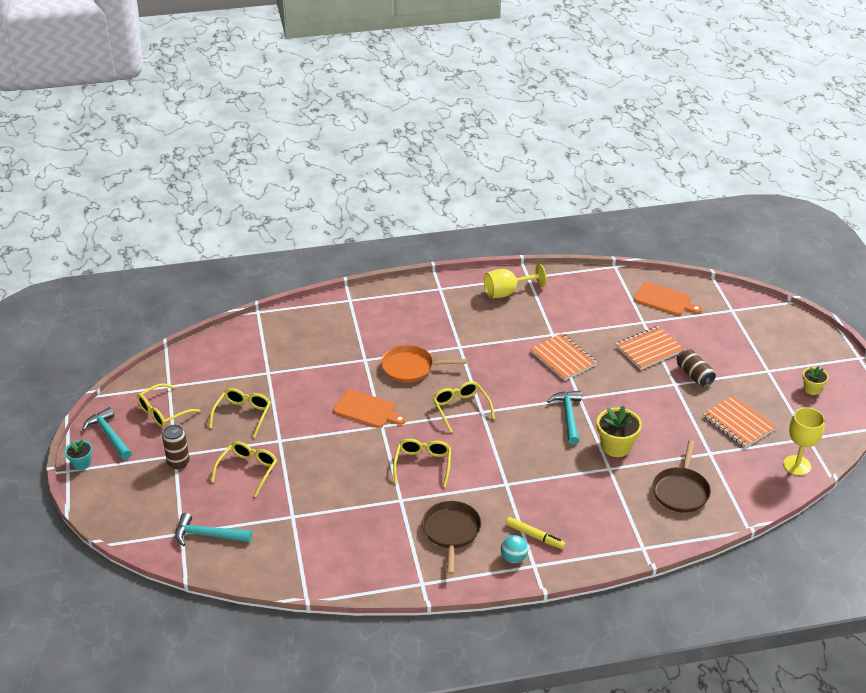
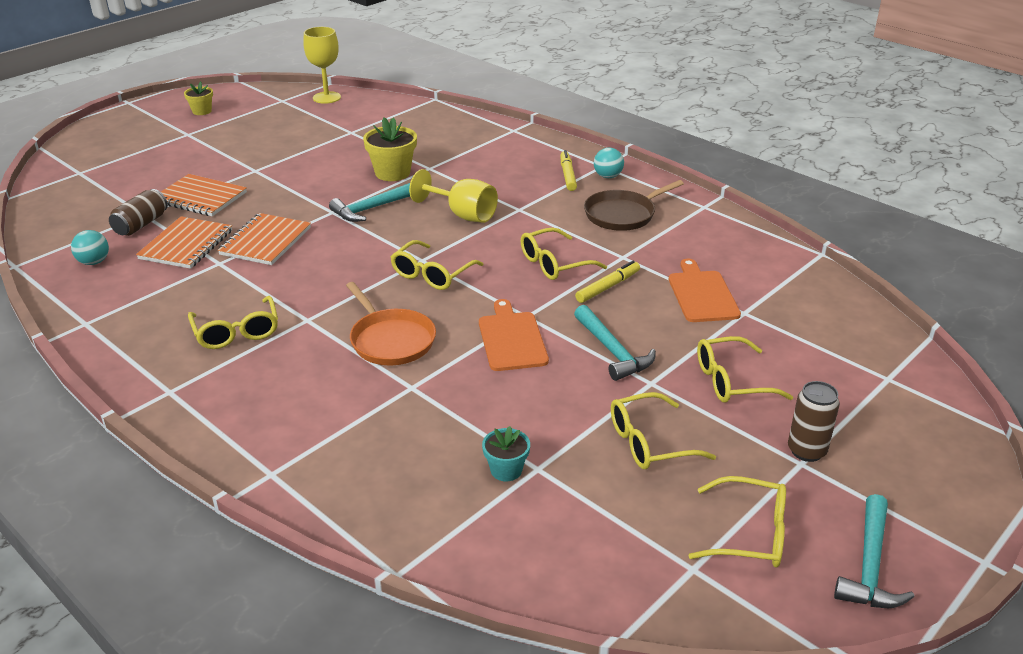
camera: 125 degrees left, 5 degrees down
turquoise flower pot [65,439,92,470] -> turquoise flower pot moved to [482,426,530,481]
turquoise hammer [175,513,252,547] -> turquoise hammer moved to [574,305,656,381]
yellow goblet [484,264,546,298] -> yellow goblet moved to [409,169,498,223]
orange cutting board [634,282,702,315] -> orange cutting board moved to [669,259,741,322]
brown pan [652,440,711,513] -> none
brown can [677,349,716,387] -> brown can moved to [109,189,168,236]
orange notebook [703,395,776,448] -> orange notebook moved to [136,216,232,269]
none -> turquoise ball [71,230,109,265]
none -> yellow glasses [188,296,278,349]
none -> yellow marker [575,261,640,303]

